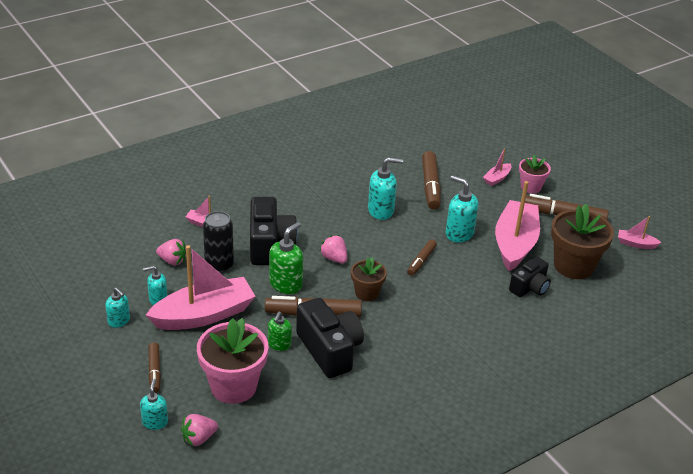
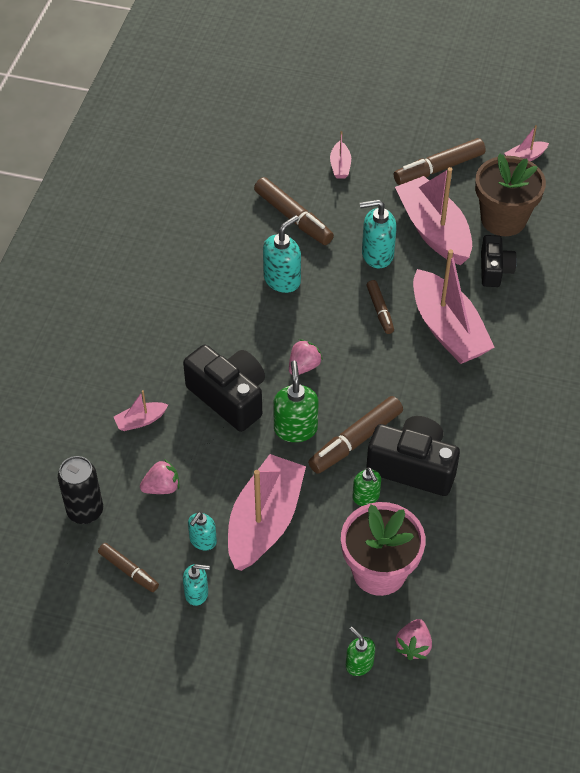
camera: 40 degrees left, 15 degrees up
turquoise soap dispenser [140,379,168,430] -> green soap dispenser [346,627,375,676]
brown marker [148,342,161,393] -> brown marker moved to [98,543,159,592]
black can [203,211,234,273] -> black can moved to [58,456,103,524]
pink strawberry [320,235,347,263] -> pink strawberry turned 120 degrees clockwise [289,339,323,375]
brown flower pot [351,257,387,301] -> none
pink flower pot [519,154,551,194] -> none
none -> pink boat [413,249,495,364]

